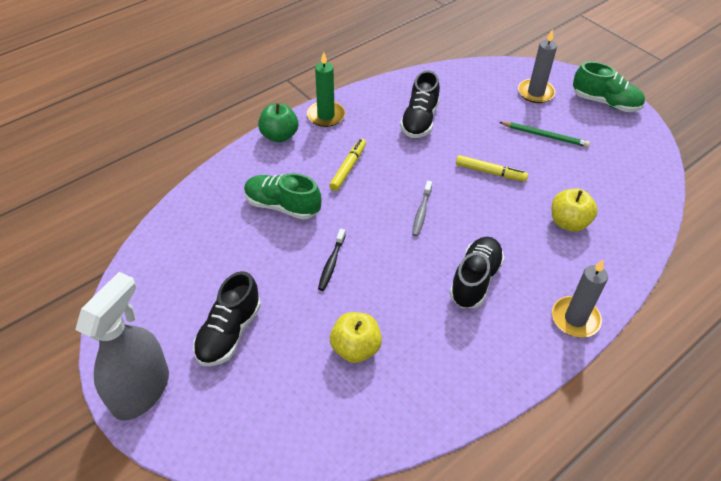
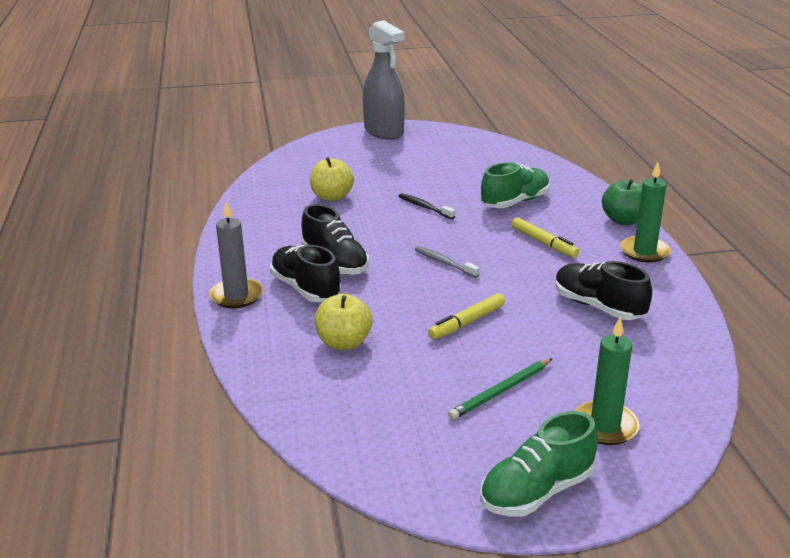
camera: 120 degrees right, 20 degrees down
black shoe [193,271,261,366] -> black shoe moved to [270,245,341,302]
grey candle [518,29,557,103] -> green candle [575,317,640,445]

